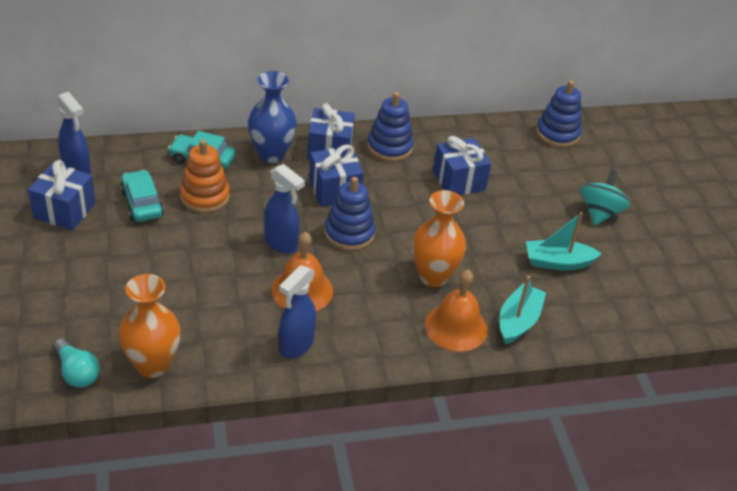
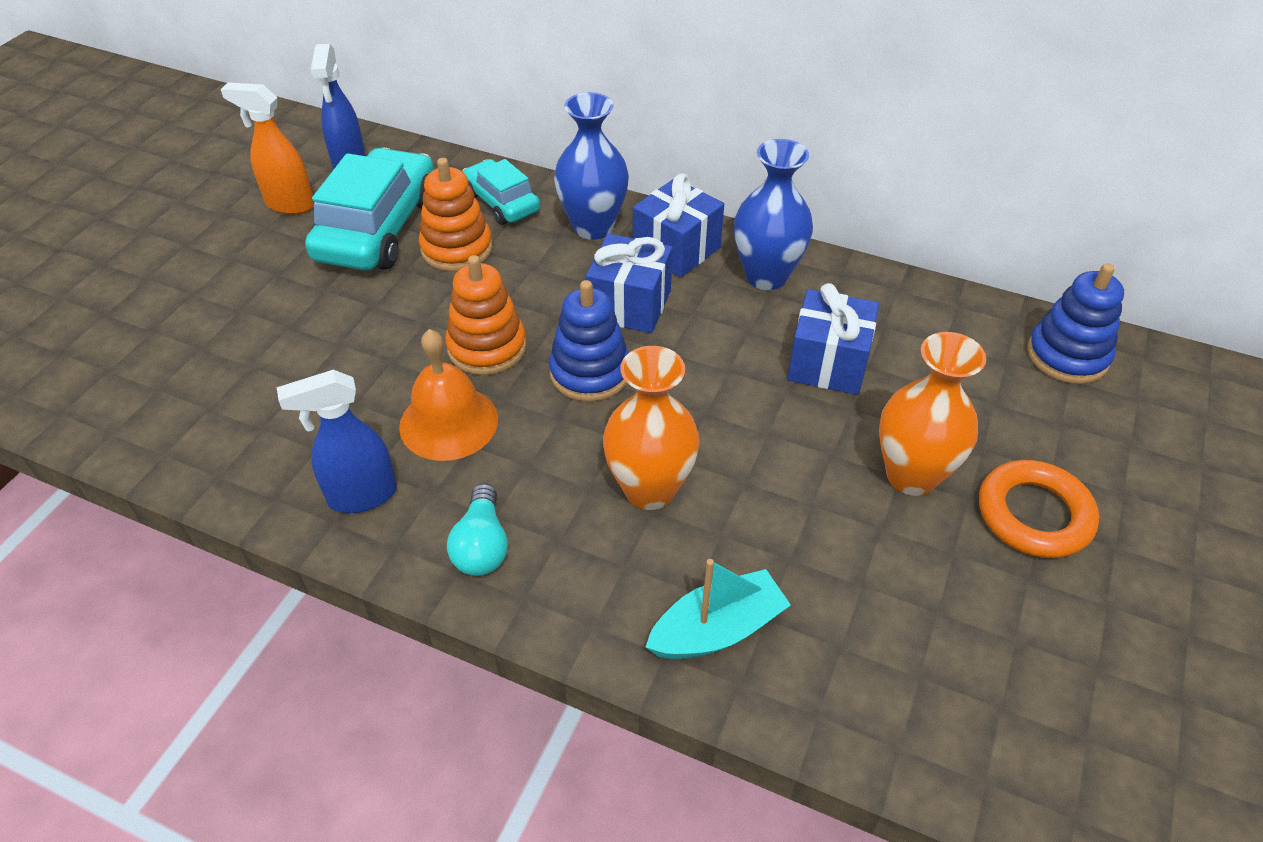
camera: 40 degrees right, 5 degrees up
blue gift [28,160,96,231] -> orange spray bottle [221,82,314,215]
turquoise light bulb [53,338,100,388] -> turquoise light bulb moved to [447,483,508,576]
orange vase [119,274,181,378] -> orange vase moved to [879,332,986,496]
turquoise car [120,170,164,222] -> turquoise car [305,148,434,270], size x1.75
blue spray bottle [264,164,305,254] -> orange stacking toy [445,255,526,375]
blue stacking toy [367,92,414,161] -> blue vase [734,139,813,290]
orange bell [425,270,487,351] -> none
turquoise boat [526,212,602,271] -> none
turquoise spinning top [580,170,630,225] -> orange ring [979,460,1099,558]

